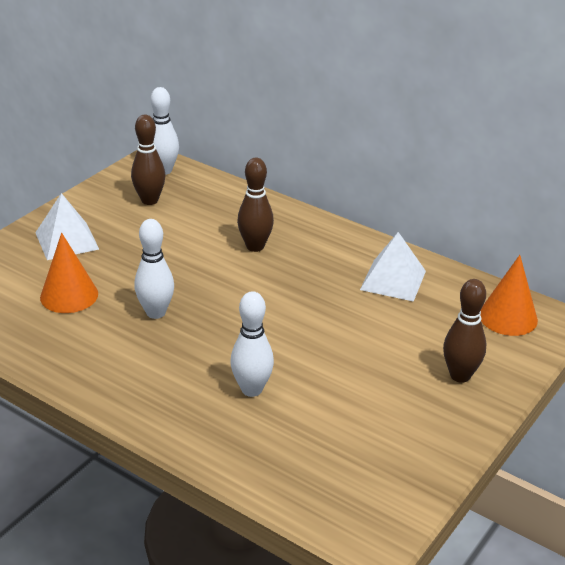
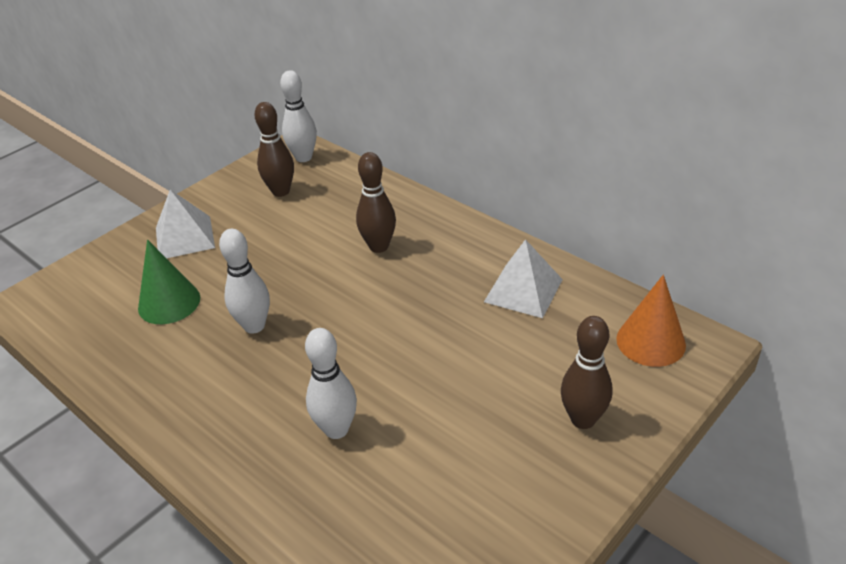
camera: 10 degrees right, 5 degrees up
orange cone [40,233,98,313] -> green cone [138,239,200,324]

